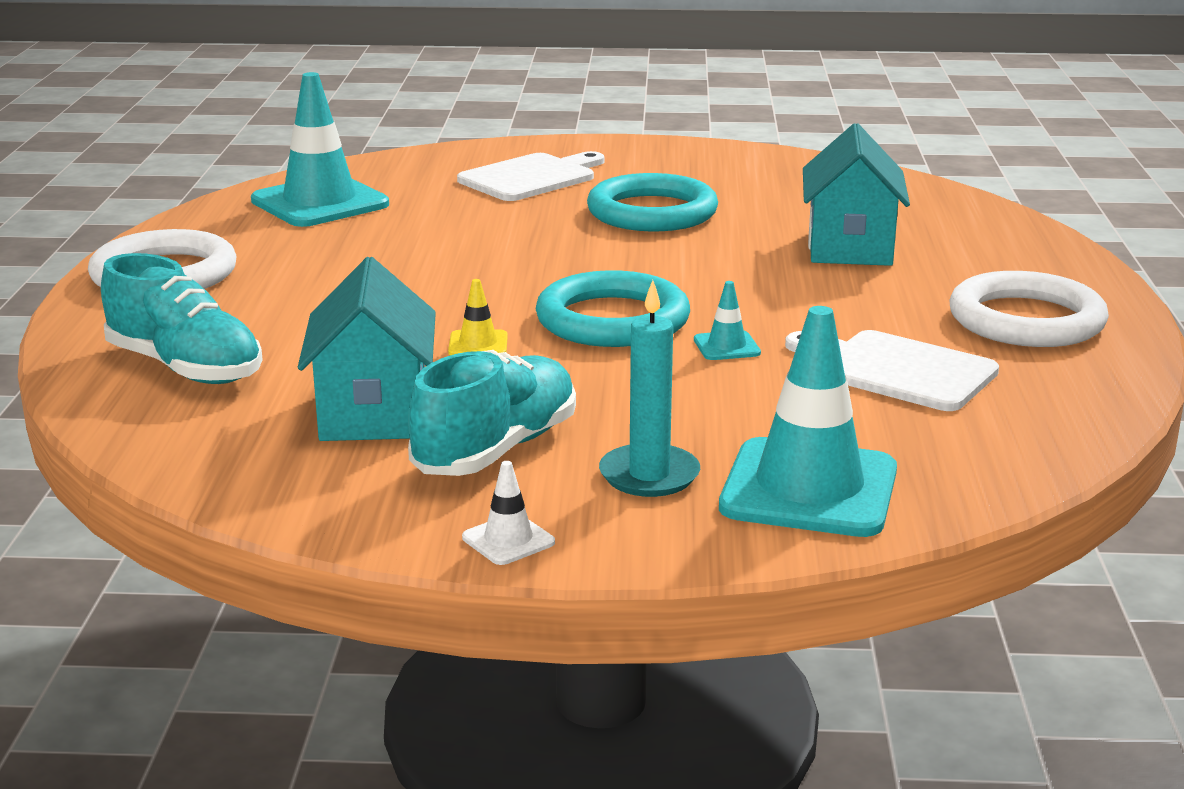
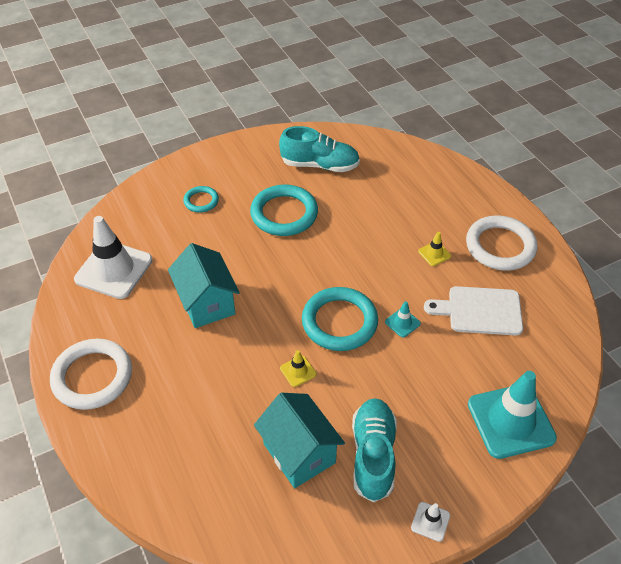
camera: 30 degrees left, 25 degrees up
turquoise shoe [101,253,263,384] -> turquoise shoe moved to [279,126,360,172]
turquoise traffic cone [251,72,389,227] -> white traffic cone [74,216,153,299]
white cutting board [457,151,604,201] -> turquoise ring [183,186,219,212]
turquoise candle [599,280,700,497] -> none
turquoise house [803,123,910,266] -> turquoise house moved to [168,243,240,328]
none -> yellow traffic cone [418,232,451,266]

